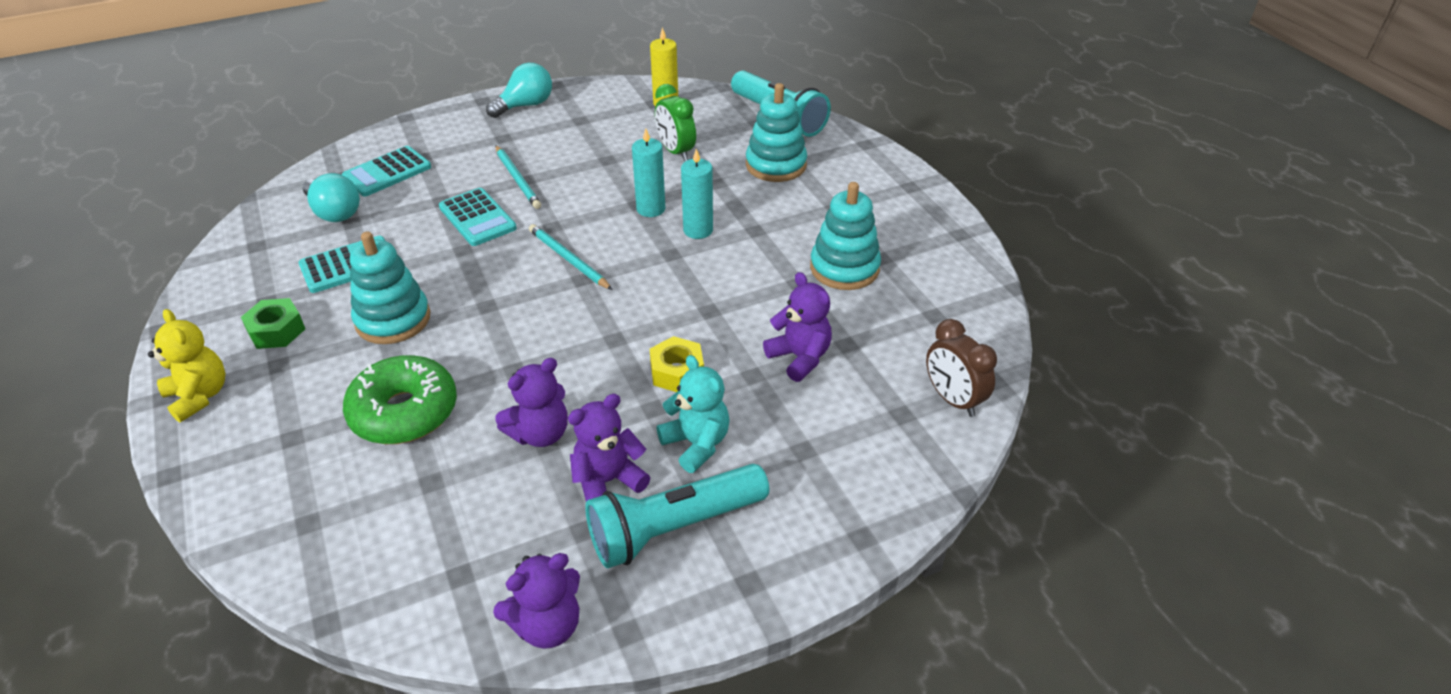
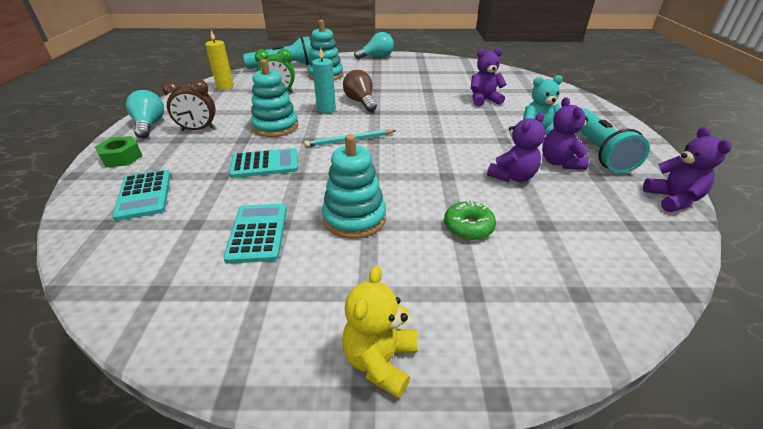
camera: 65 degrees left, 5 degrees down
yellow teddy bear [148,309,225,422] -> yellow teddy bear turned 60 degrees counterclockwise [342,266,418,398]
green nut [241,298,305,349] -> green nut moved to [95,136,142,167]
turquoise light bulb [303,173,360,222] -> turquoise light bulb moved to [354,32,394,59]
green donut [343,355,457,444] -> green donut [444,201,496,240], size x0.58
turquoise pencil [495,145,541,209] -> none
purple teddy bear [495,358,568,447] -> purple teddy bear turned 60 degrees clockwise [487,112,545,182]
yellow nut [650,336,704,392] -> none
turquoise candle [681,149,713,239] -> brown light bulb [343,70,377,112]
turquoise stacking toy [810,182,881,290] -> turquoise stacking toy moved to [251,59,299,137]
brown clock [926,319,997,417] -> brown clock moved to [162,79,216,131]

